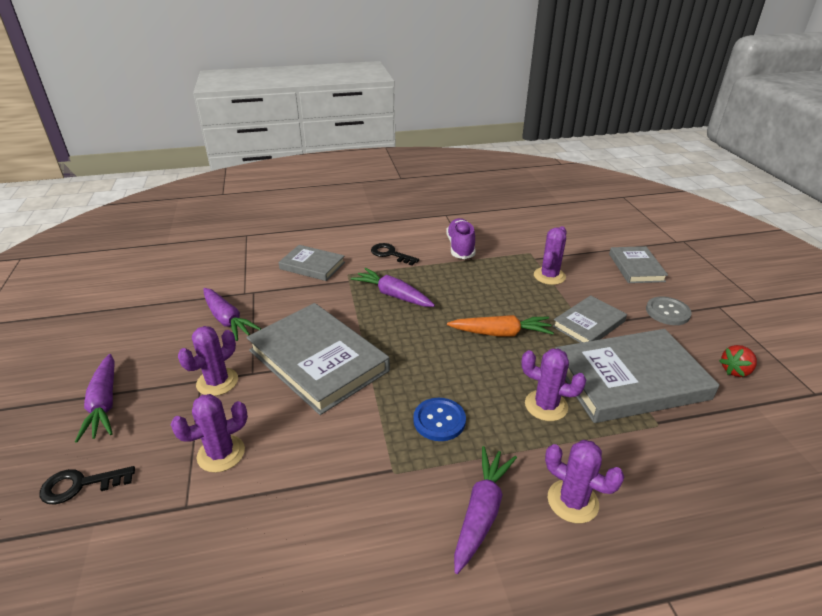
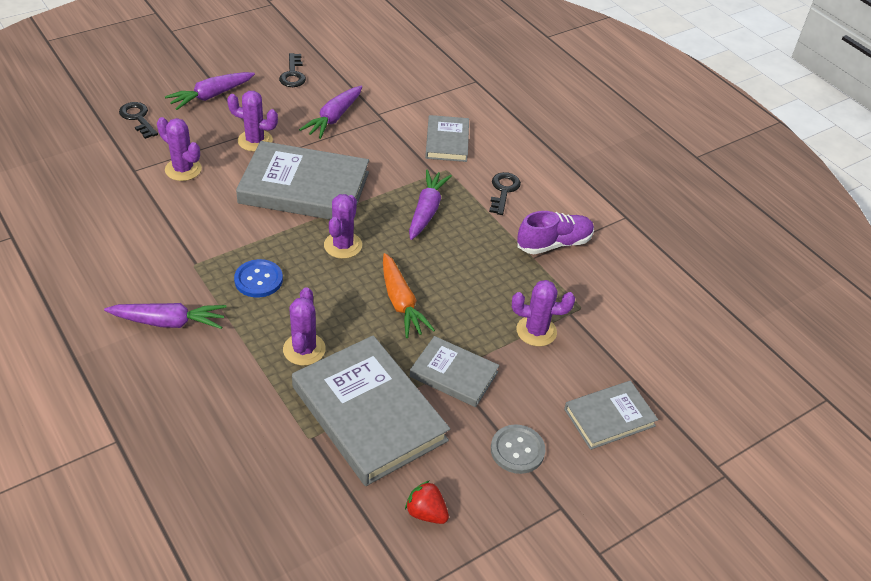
camera: 65 degrees right, 10 degrees up
grey book [246,303,390,415] -> grey book turned 75 degrees clockwise [236,141,369,220]
purple cactus [545,440,625,523] -> purple cactus moved to [324,194,362,259]
none -> black key [279,53,306,87]

